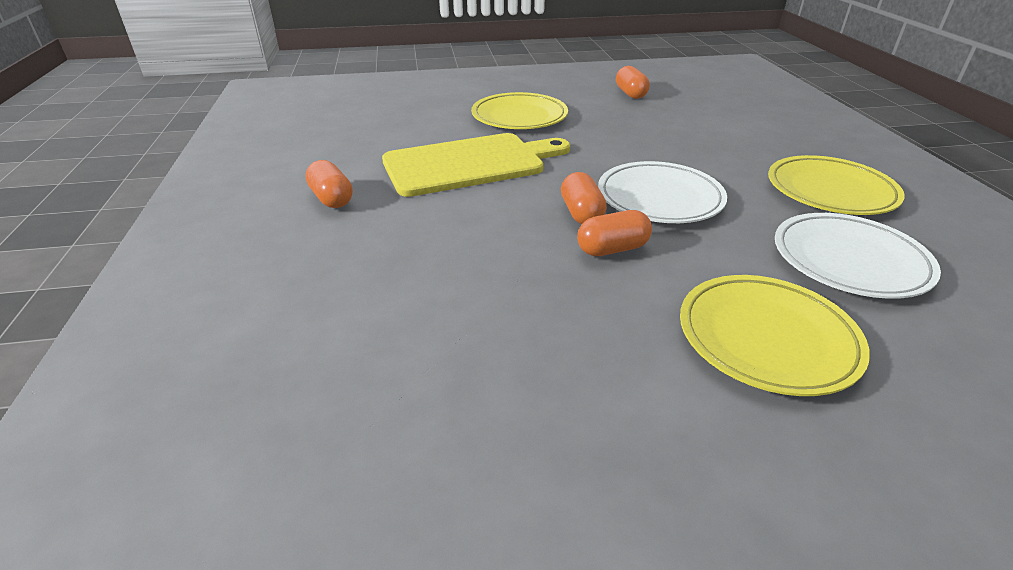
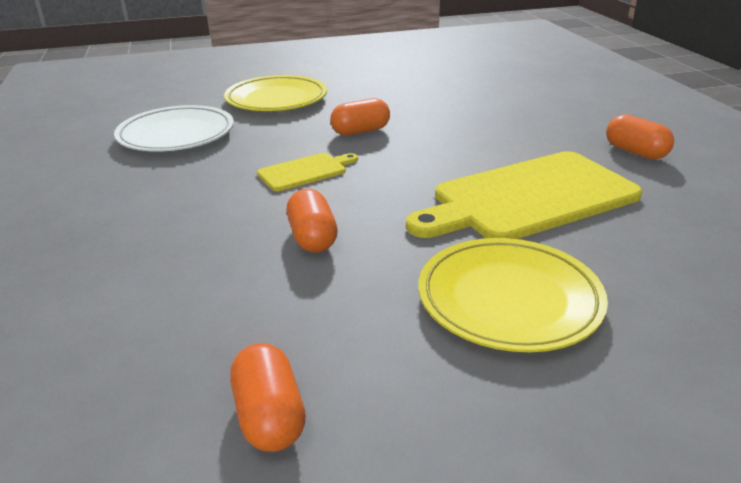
camera: 175 degrees right, 5 degrees down
orange capsule [561,172,607,224] -> orange capsule moved to [287,189,338,253]
white plate [598,161,727,223] -> yellow cutting board [257,153,358,191]
yellow plate [768,155,905,215] -> none

